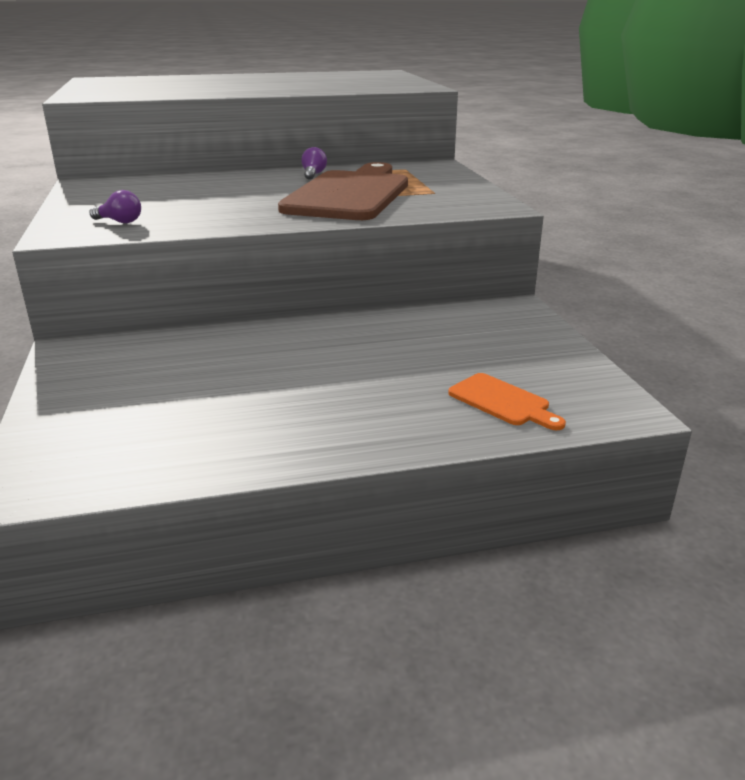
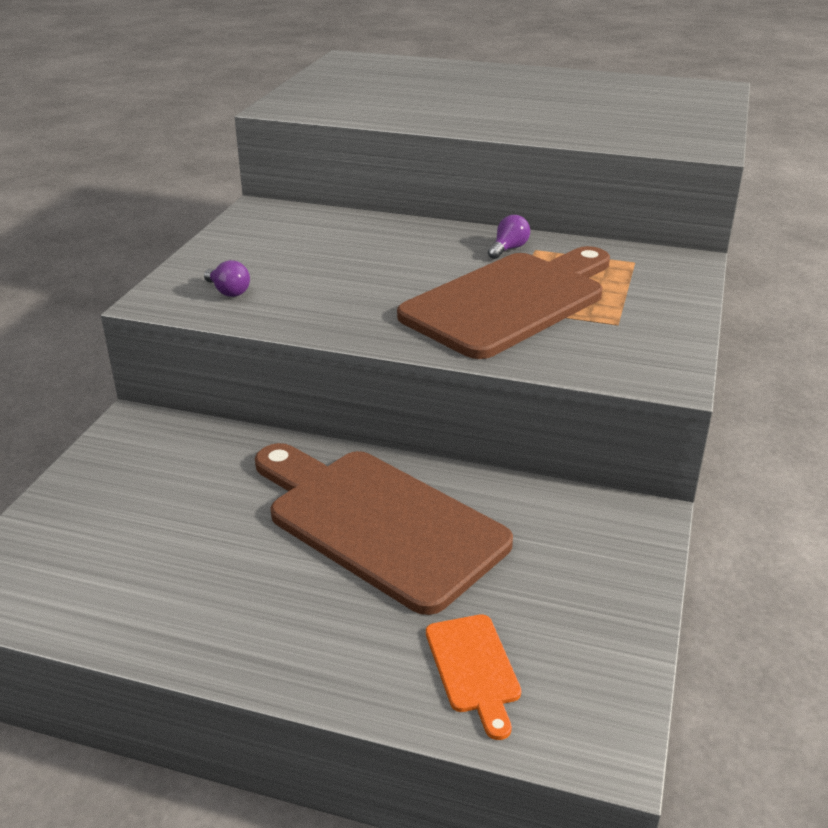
camera: 30 degrees right, 5 degrees up
none -> brown cutting board [255,443,513,615]

